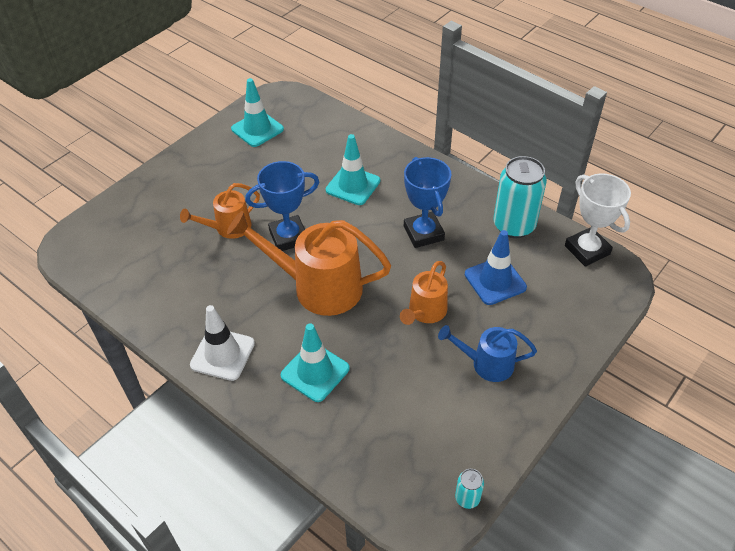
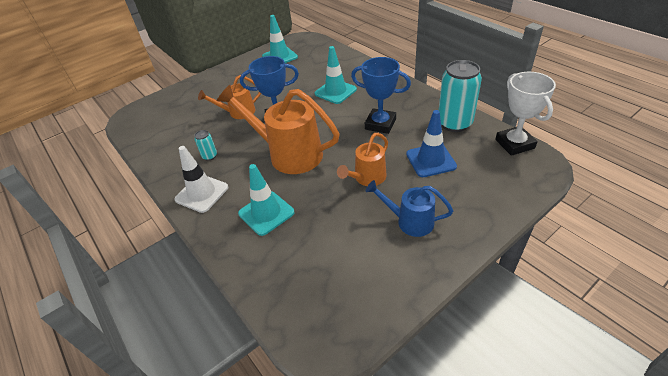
camera: 15 degrees right, 5 degrees down
blue trophy [404,157,451,248] -> blue trophy turned 60 degrees counterclockwise [351,57,411,134]
turquoise can [455,469,484,509] -> turquoise can moved to [194,130,217,161]

